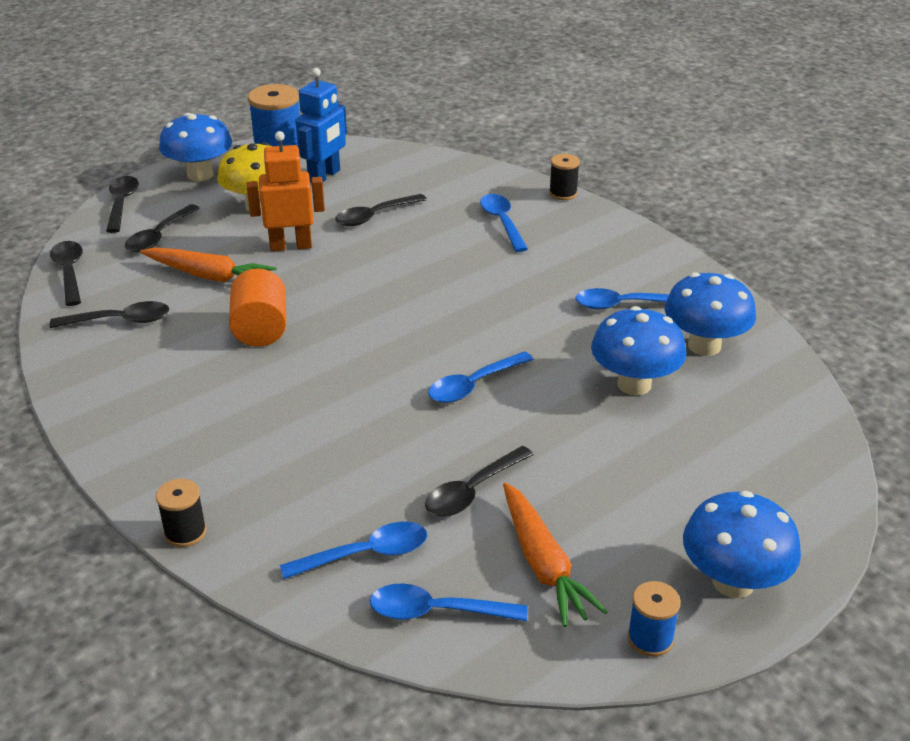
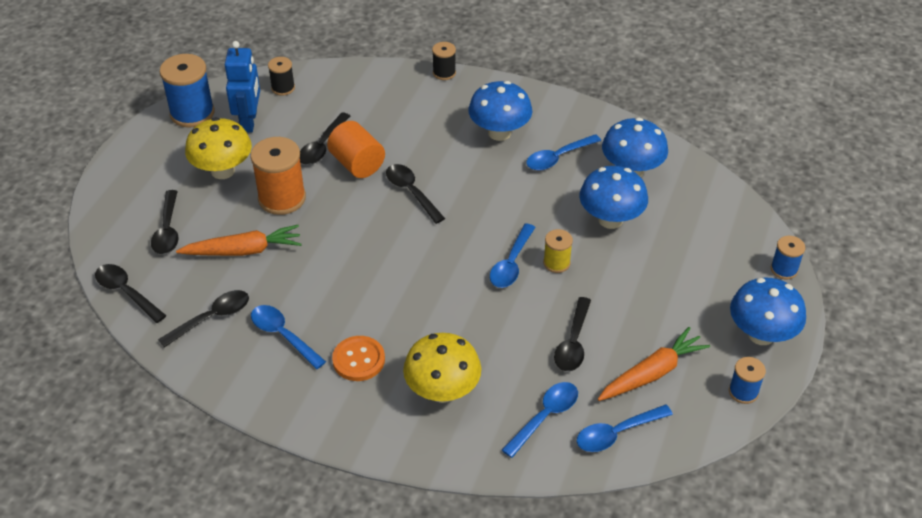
camera: 30 degrees left, 10 degrees up
black spoon [106,176,139,233] -> black spoon moved to [386,164,445,224]
black spool [156,479,207,547] -> black spool moved to [268,57,295,96]
blue mushroom [159,113,232,181] -> blue mushroom moved to [468,81,532,141]
orange cylinder [229,268,286,347] -> orange cylinder moved to [327,121,385,178]
orange robot [247,131,325,251] -> orange spool [250,137,306,215]
blue spoon [480,194,528,252] -> blue spoon moved to [251,305,326,369]
orange carrot [503,482,608,627] -> orange carrot turned 75 degrees counterclockwise [598,327,710,401]
none -> orange button [332,336,385,381]
none -> yellow mushroom [403,333,481,403]
none -> yellow spool [543,229,573,273]
none -> blue spool [771,236,805,279]

